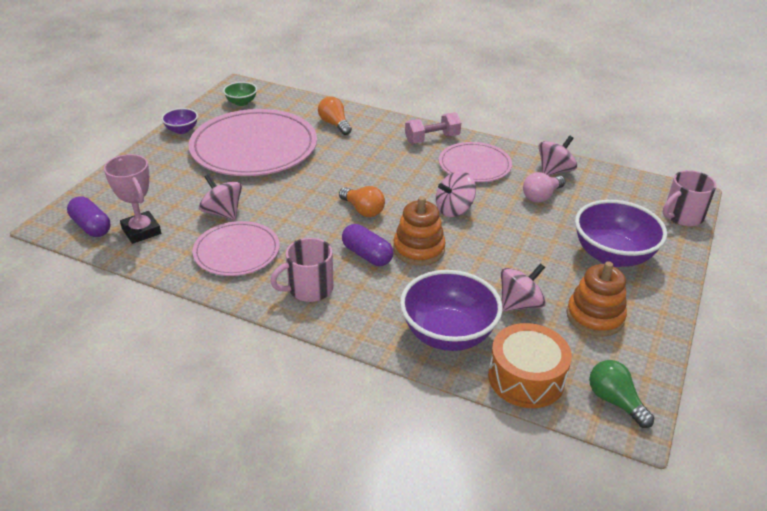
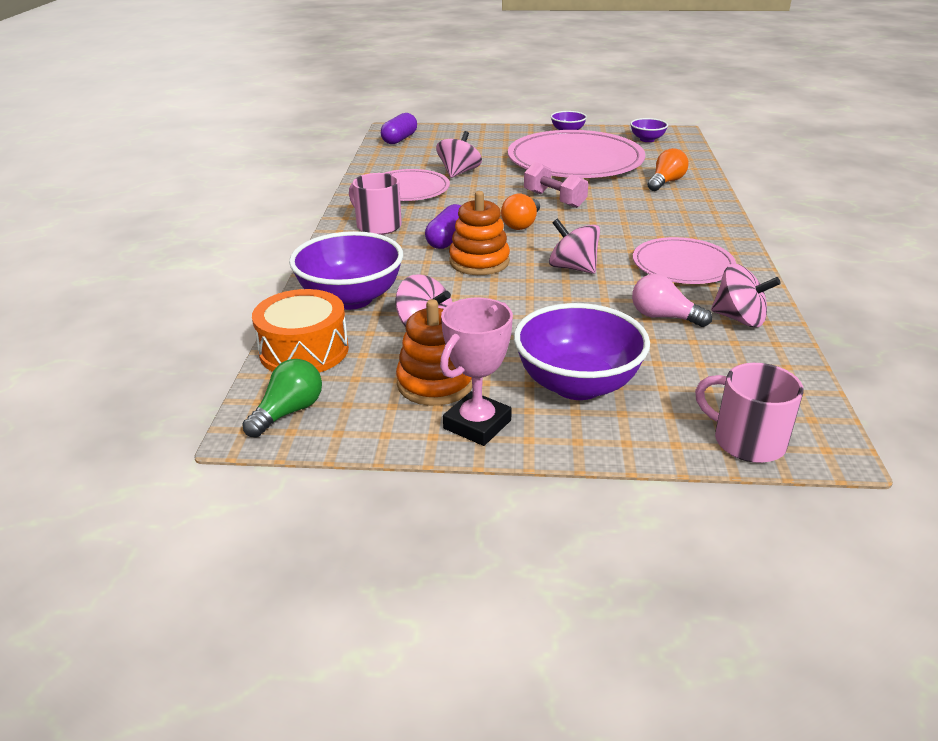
camera: 70 degrees right, 5 degrees down
pink trophy [104,154,161,244] -> pink trophy moved to [440,298,513,446]
green bowl [223,82,257,106] -> purple bowl [630,118,668,142]
pink dumbbell [405,112,461,144] -> pink dumbbell moved to [524,162,588,208]

